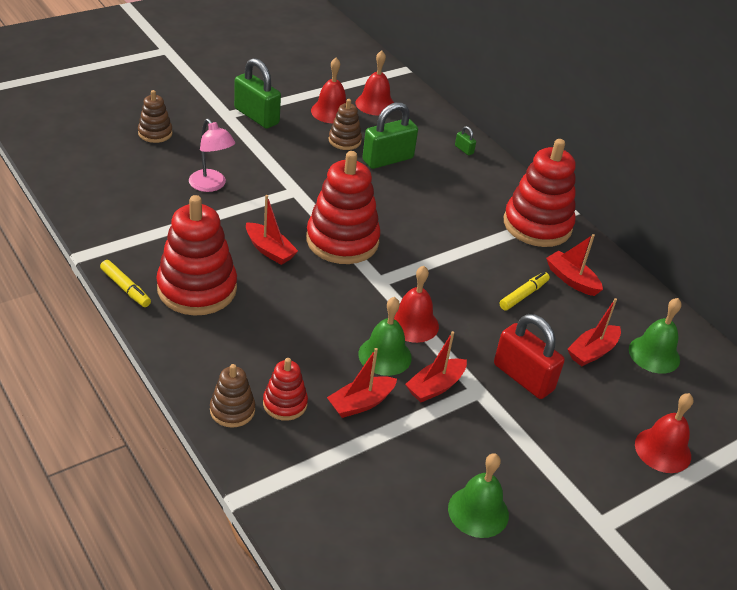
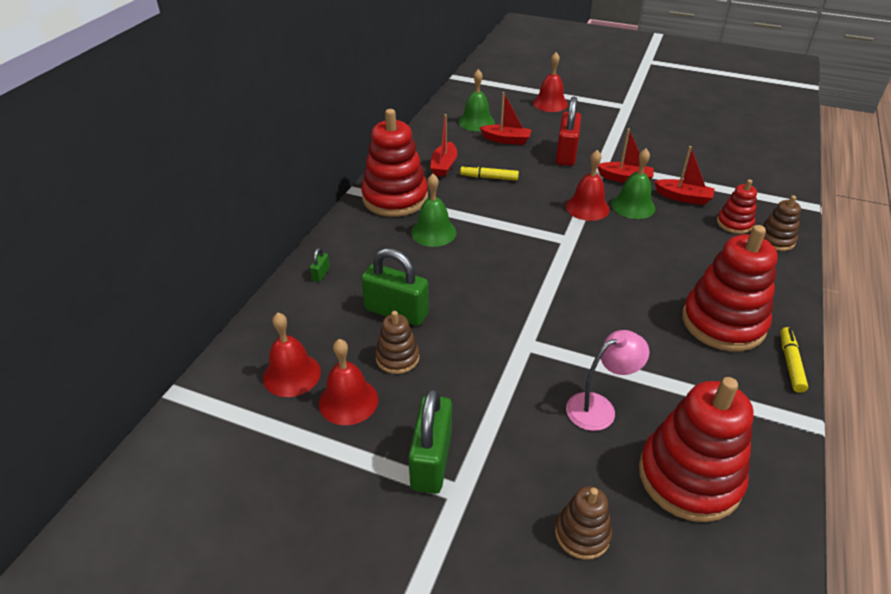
camera: 120 degrees left, 0 degrees up
pink lamp [189,119,235,192] -> pink lamp turned 45 degrees clockwise [566,330,649,431]
red boat [246,195,298,265] -> none
red stacking toy [306,151,381,264] -> red stacking toy moved to [639,377,754,522]
green bell [448,453,509,538] -> green bell moved to [411,174,457,247]

